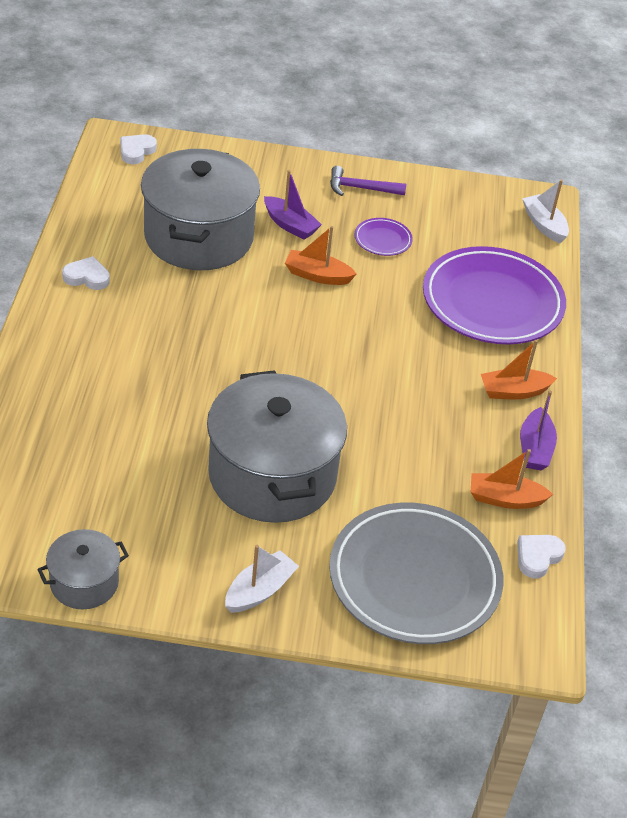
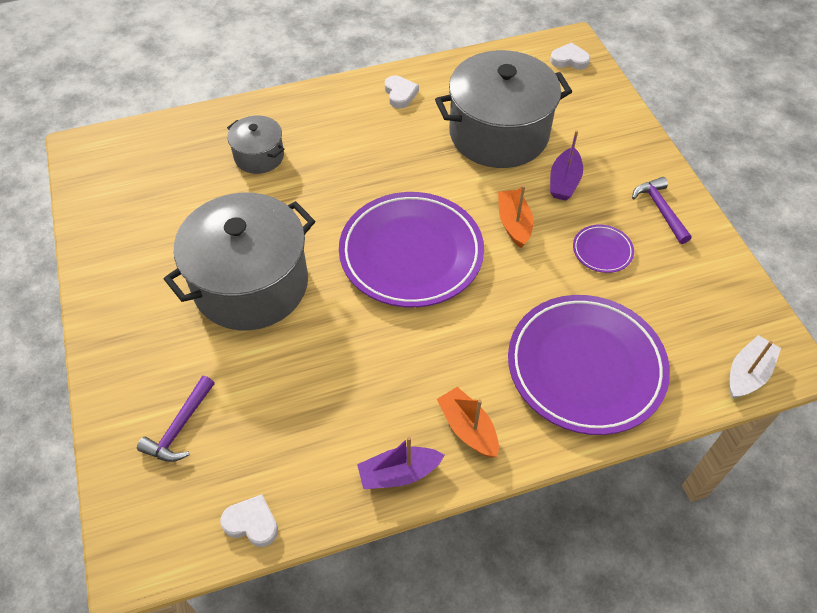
camera: 70 degrees right, 10 degrees up
grey pot [37,529,129,609] -> grey pot moved to [227,115,284,174]
white boat [225,545,299,613] -> none
grey plate [329,503,503,644] -> purple hammer [137,376,215,462]
orange boat [471,449,553,509] -> none
none -> purple plate [339,192,484,308]

